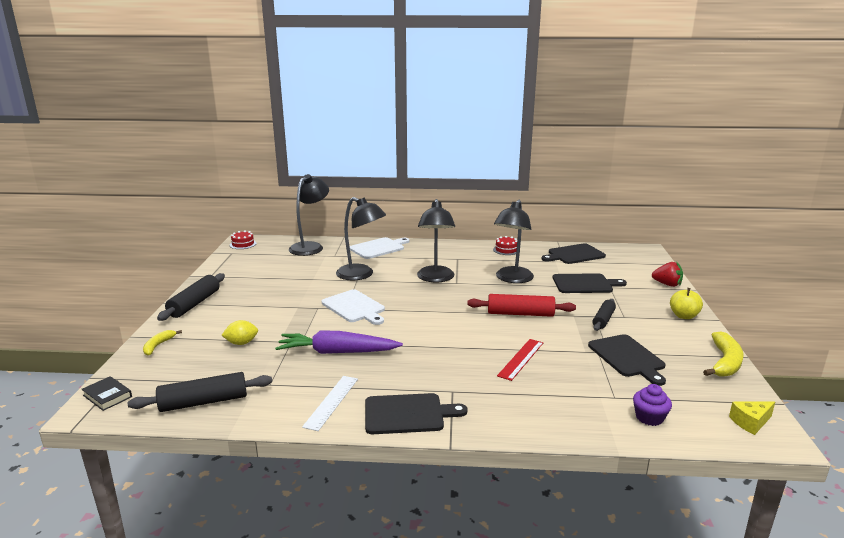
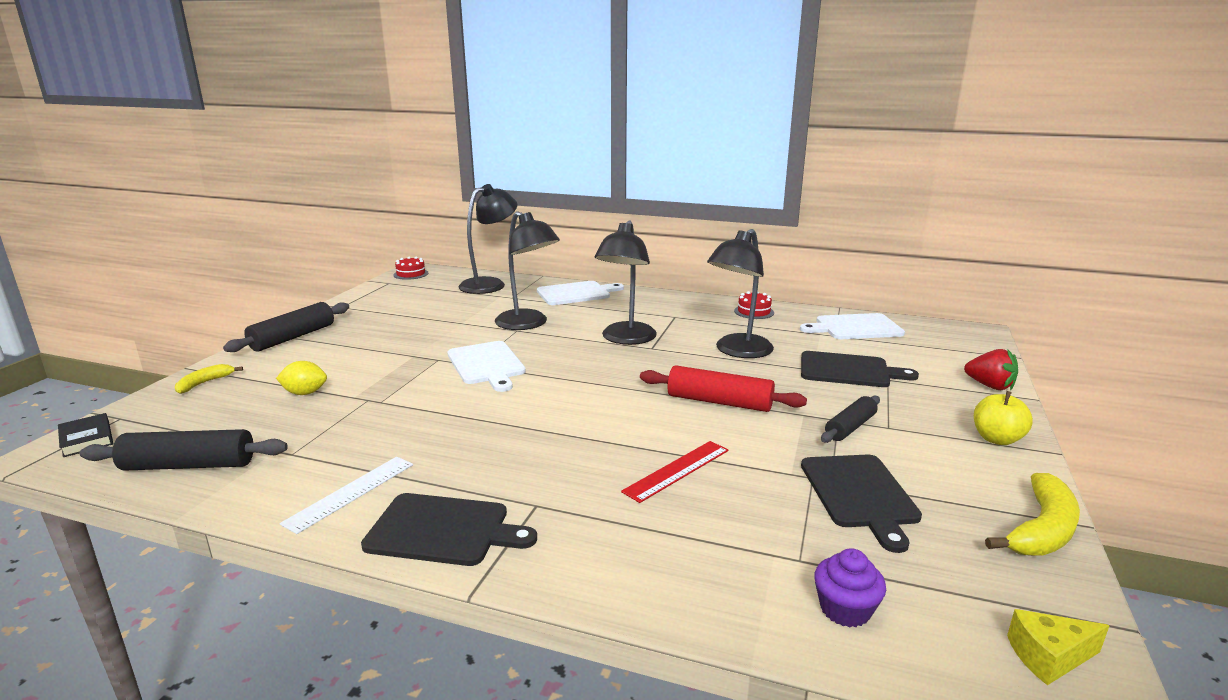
camera: 15 degrees right, 0 degrees up
purple carrot [275,330,403,354] -> none
black cutting board [542,243,606,264] -> white cutting board [800,313,905,339]

